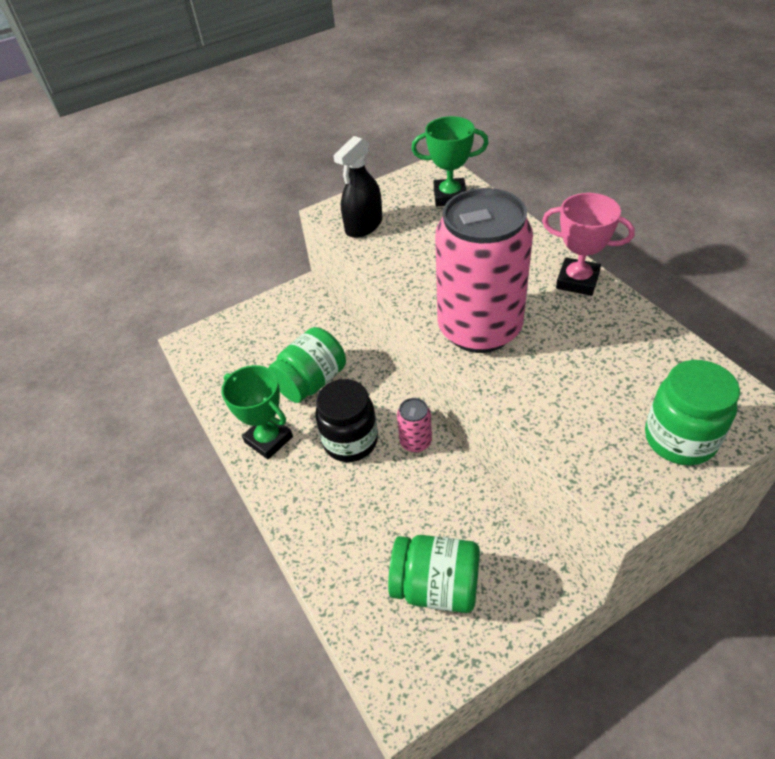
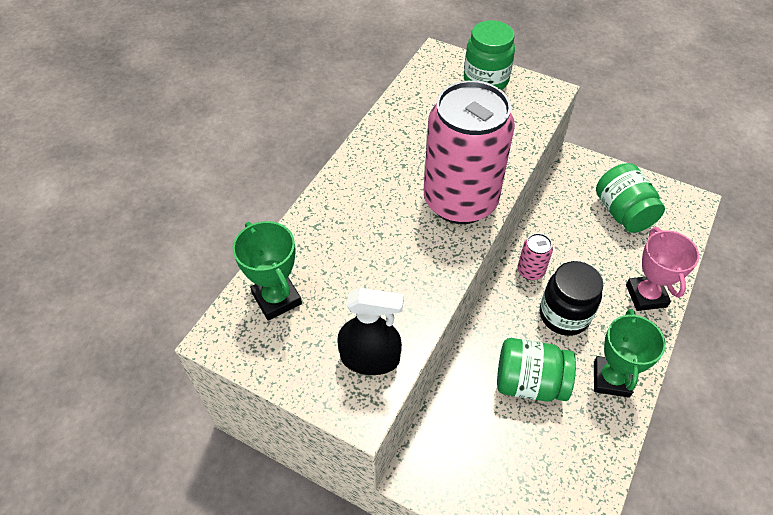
camera: 125 degrees left, 5 degrees up
pink trophy [542,193,635,296] -> pink trophy moved to [626,227,699,311]

